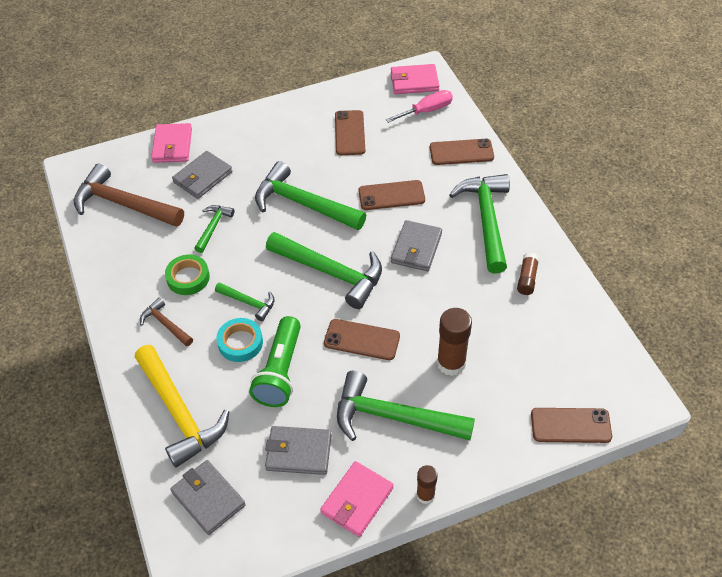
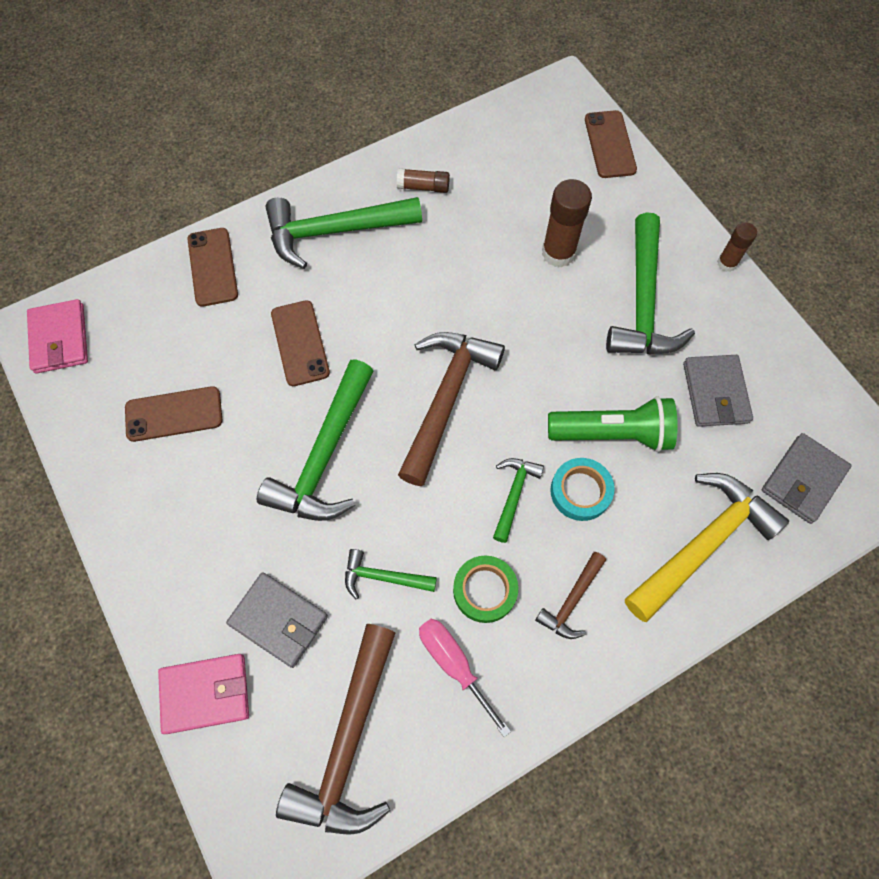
camera: 100 degrees left, 15 degrees up
green hammer [266,232,382,309] -> brown hammer [398,332,505,486]
pink wallet [320,461,394,537] -> none
brown phone [324,319,400,360] -> none
pink screwdriver [386,90,453,123] -> pink screwdriver moved to [419,618,511,737]
grey wallet [391,220,442,271] -> none

